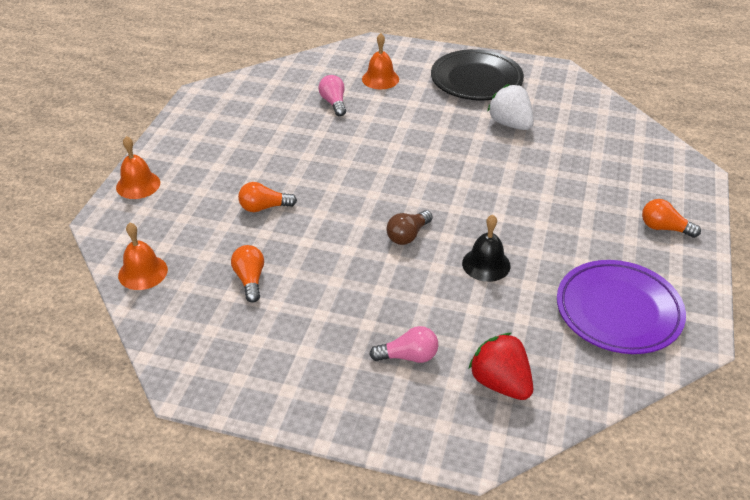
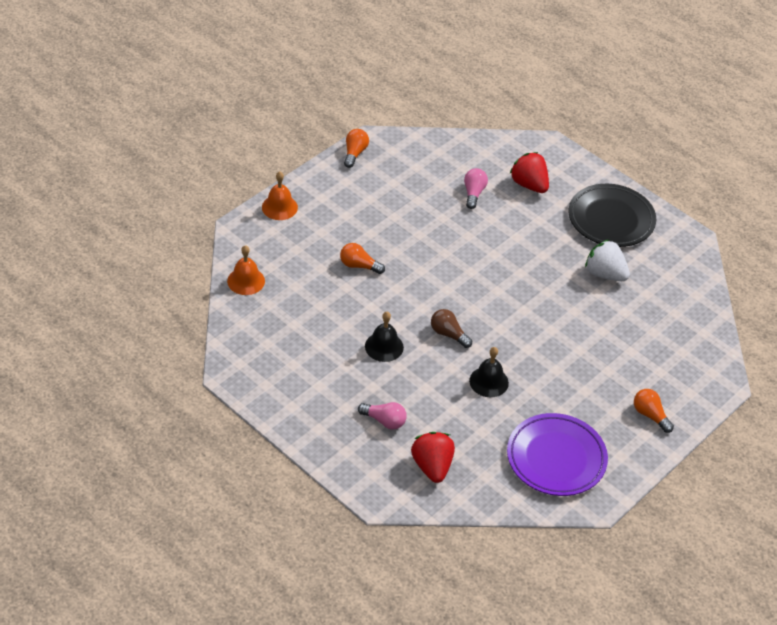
camera: 25 degrees right, 5 degrees up
orange light bulb [231,245,264,303] -> orange light bulb moved to [344,129,369,168]
orange bell [362,33,399,89] -> red strawberry [510,152,549,193]
brown light bulb [386,210,433,245] -> brown light bulb turned 60 degrees clockwise [431,309,472,348]
white strawberry [487,84,534,130] -> white strawberry turned 45 degrees counterclockwise [585,239,630,281]
none -> black bell [365,312,404,362]

